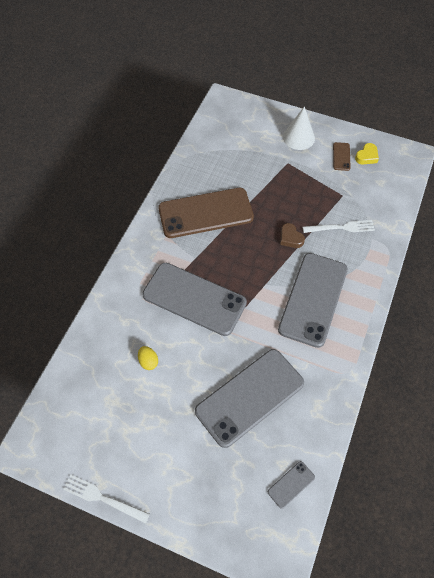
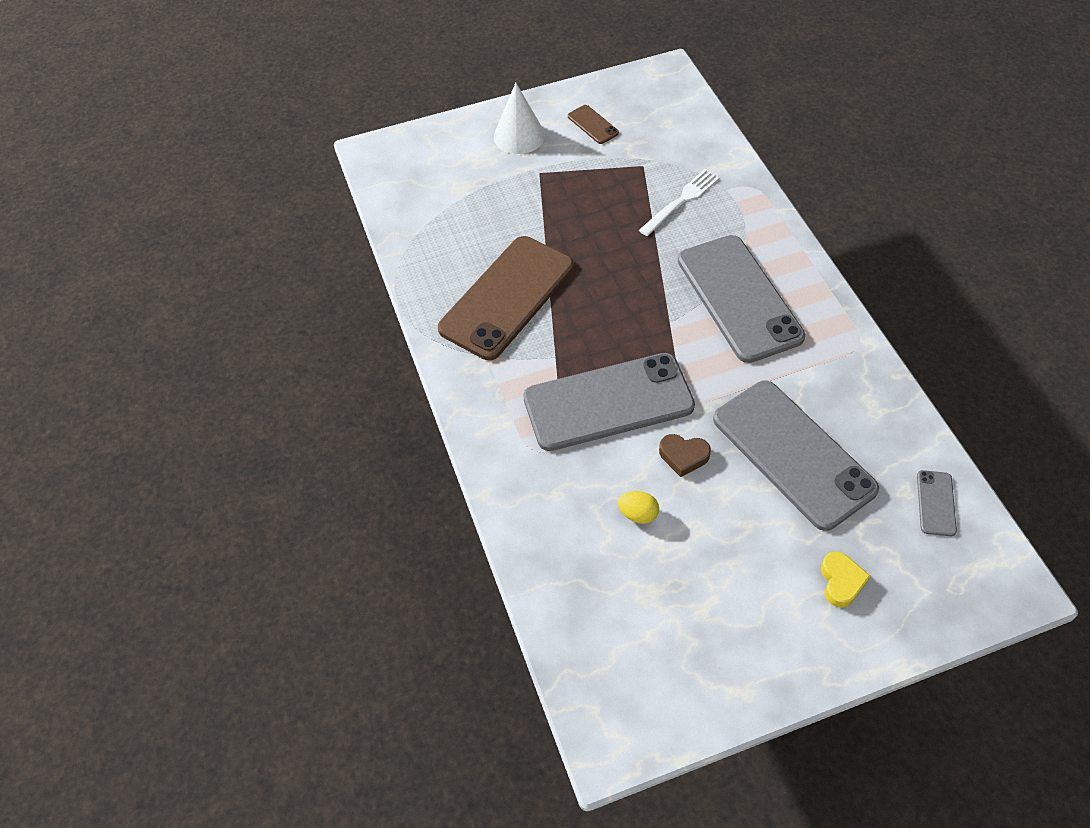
camera: 40 degrees left, 5 degrees down
white fork [63,475,150,524] -> none
grey phone [195,349,304,448] -> grey phone turned 45 degrees counterclockwise [713,380,879,531]
brown heart [280,223,305,248] -> brown heart moved to [659,434,711,477]
yellow heart [355,143,379,164] -> yellow heart moved to [821,551,870,608]

